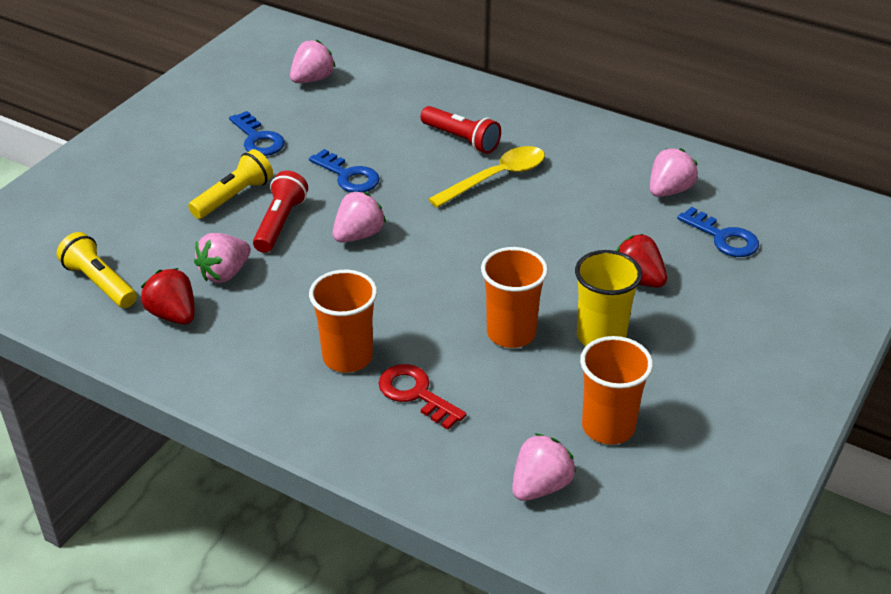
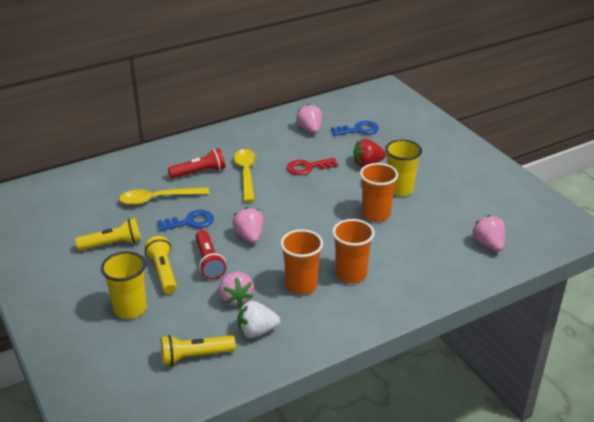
camera: 60 degrees left, 5 degrees down
red strawberry [141,268,195,325] -> white strawberry [238,301,280,338]
blue key [229,111,285,156] -> yellow flashlight [75,218,141,250]
red flashlight [253,171,308,253] -> red flashlight turned 150 degrees counterclockwise [195,230,226,279]
pink strawberry [290,40,336,83] -> none
red key [379,364,466,430] -> red key moved to [287,158,338,175]
orange cup [580,336,653,444] -> orange cup moved to [280,229,323,295]
none -> yellow cup [101,251,147,319]
none -> yellow spoon [119,187,209,205]

